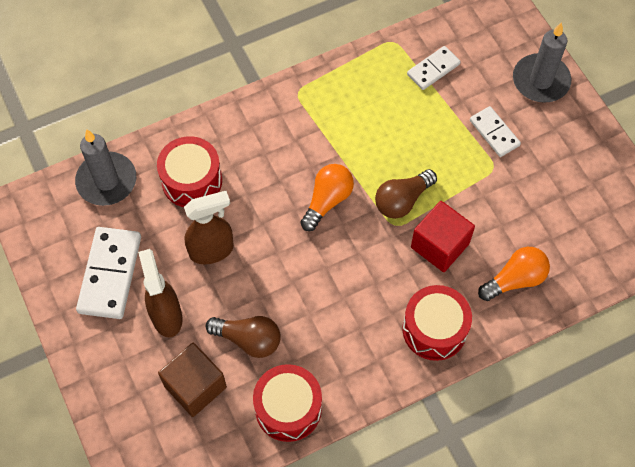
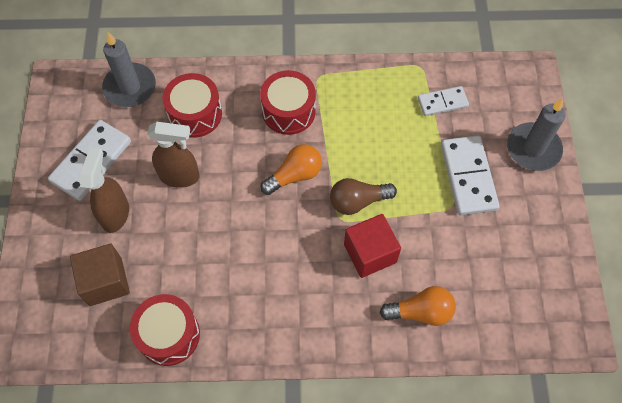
camera: 25 degrees right, 0 degrees up
brown light bulb [206,316,280,358] -> none
red drum [402,285,472,361] -> red drum moved to [260,70,316,135]
white domino [470,106,521,157] -> white domino [441,136,500,215], size x1.67

